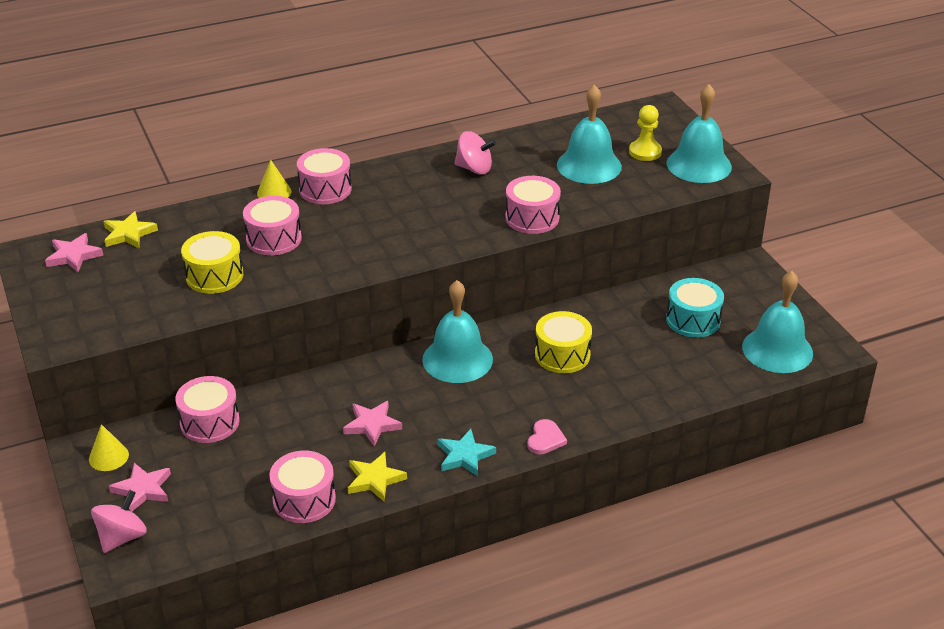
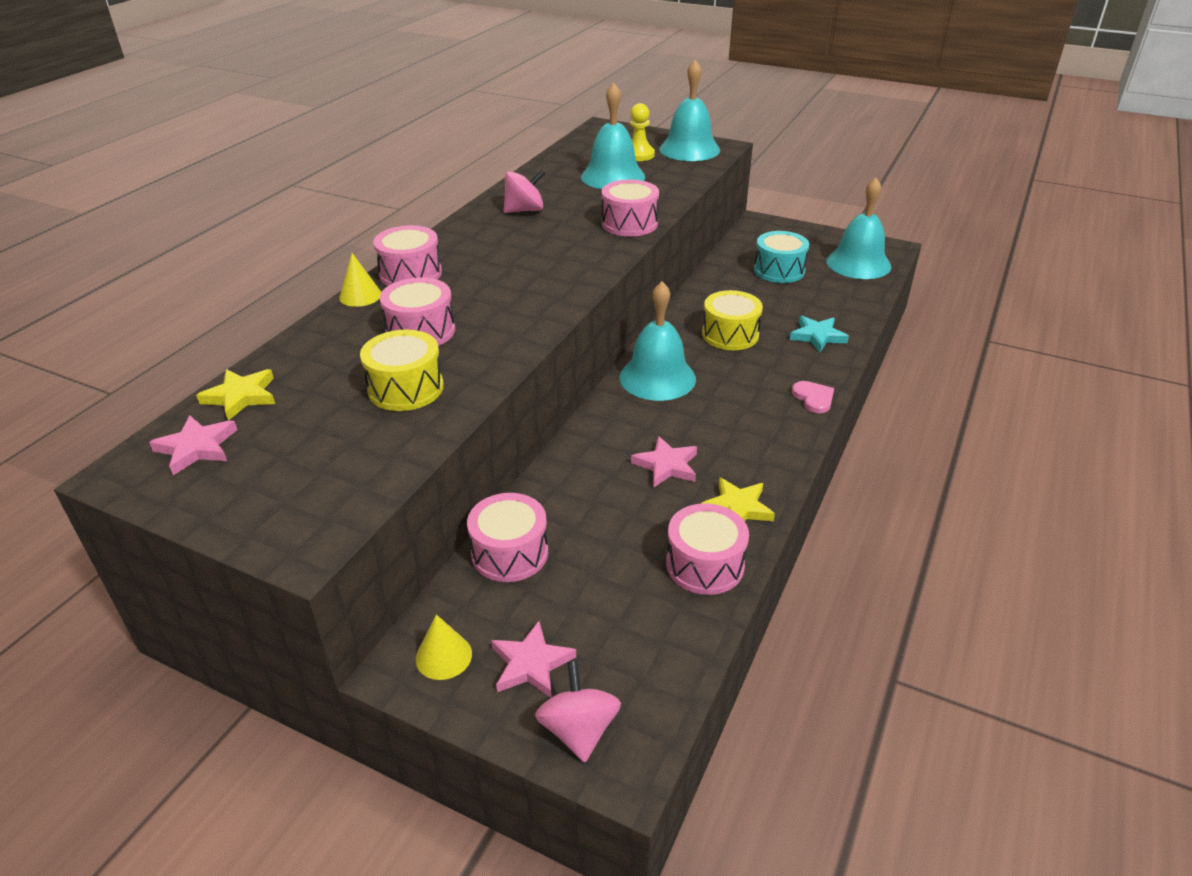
camera: 40 degrees left, 0 degrees up
turquoise star [437,429,496,476] -> turquoise star moved to [790,316,849,352]

